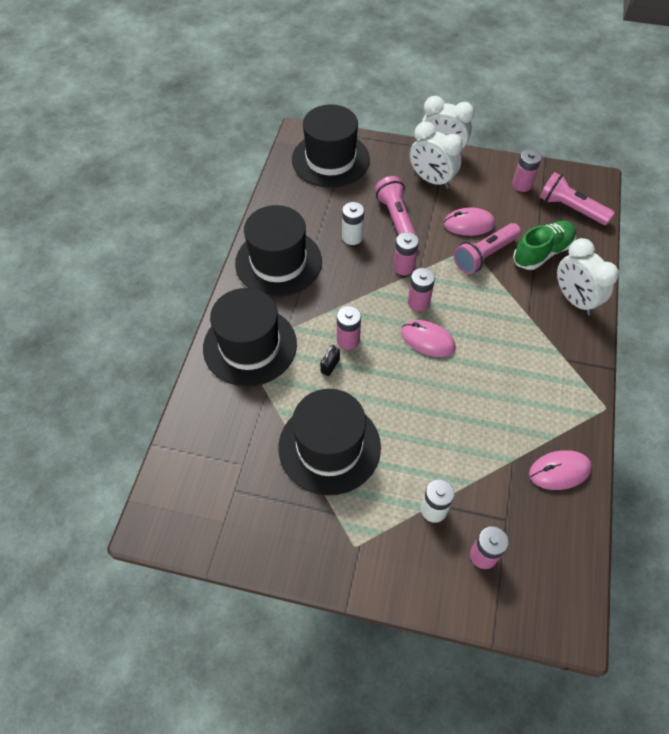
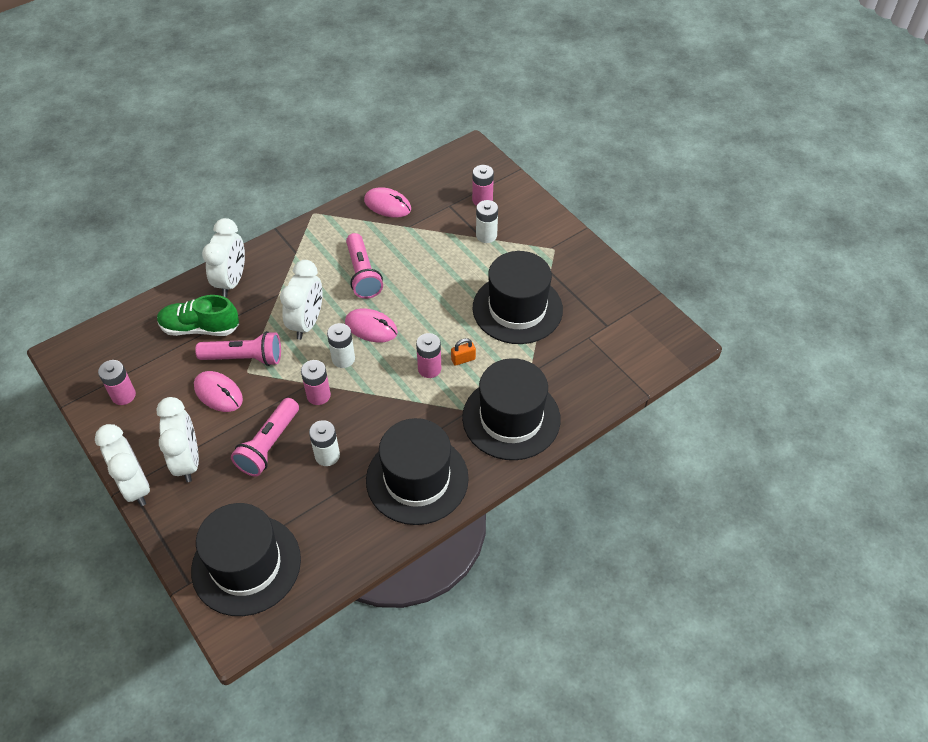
camera: 140 degrees left, 5 degrees down
black padlock [320,345,340,376] -> orange padlock [451,338,476,366]
pink mouse [401,320,456,357] -> pink mouse turned 45 degrees counterclockwise [345,308,398,342]
pink battery [408,268,435,312] -> white battery [327,323,355,368]
pink flashlight [539,172,615,225] -> pink flashlight moved to [346,233,383,299]
none -> white clock [280,260,322,340]

